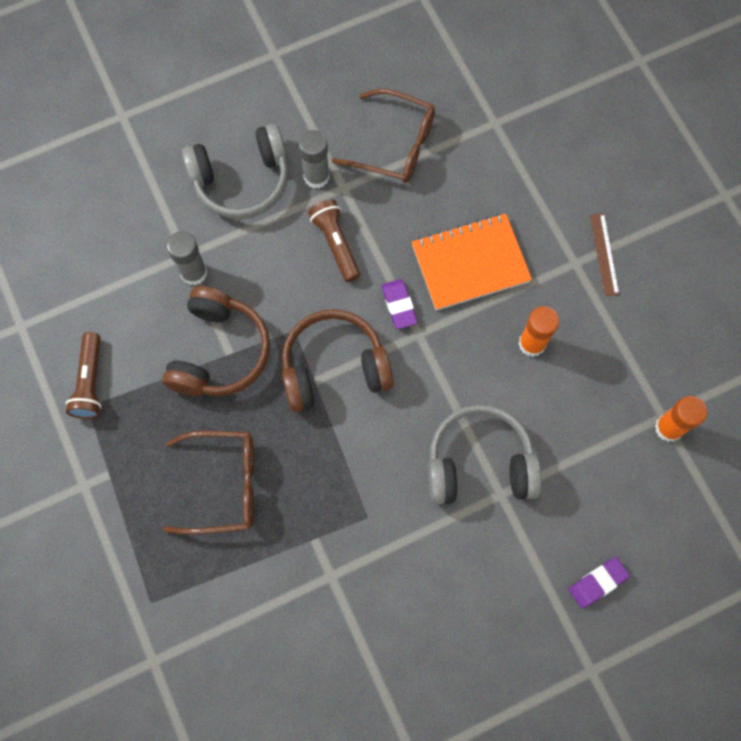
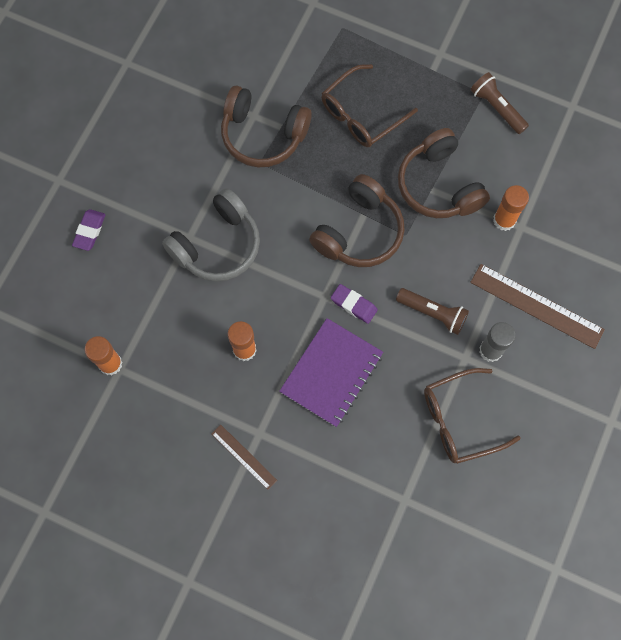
camera: 140 degrees right, 0 degrees up
grey glue stick [167,231,208,285] -> orange glue stick [493,185,529,231]
grey headphones [182,123,288,220] -> brown ruler [470,264,605,349]
orange notebook [412,213,532,310] -> purple notebook [279,318,383,427]
none -> brown headphones [221,86,312,167]

